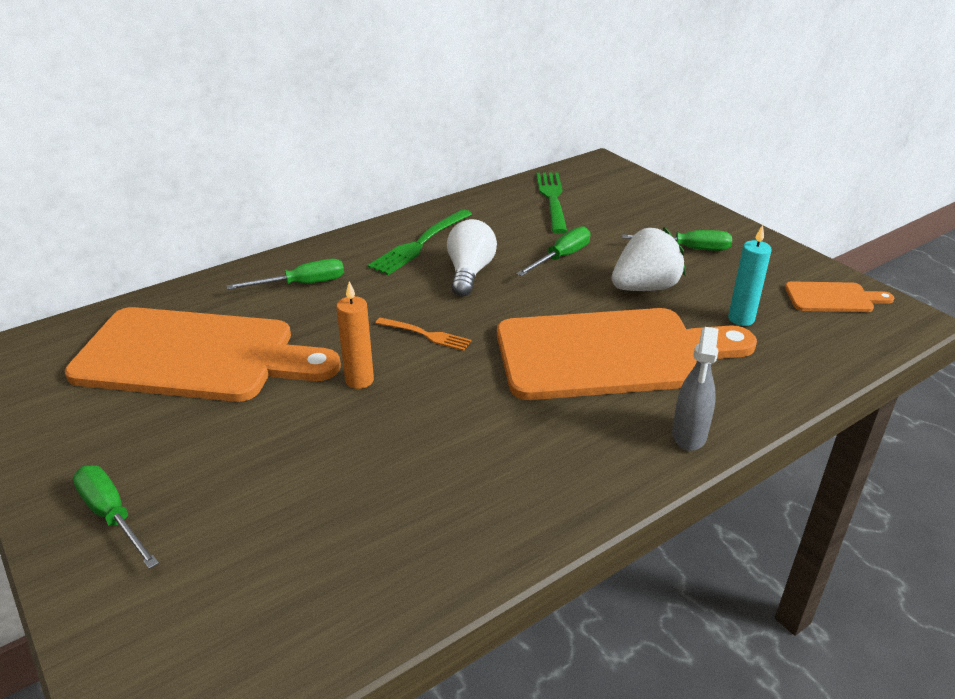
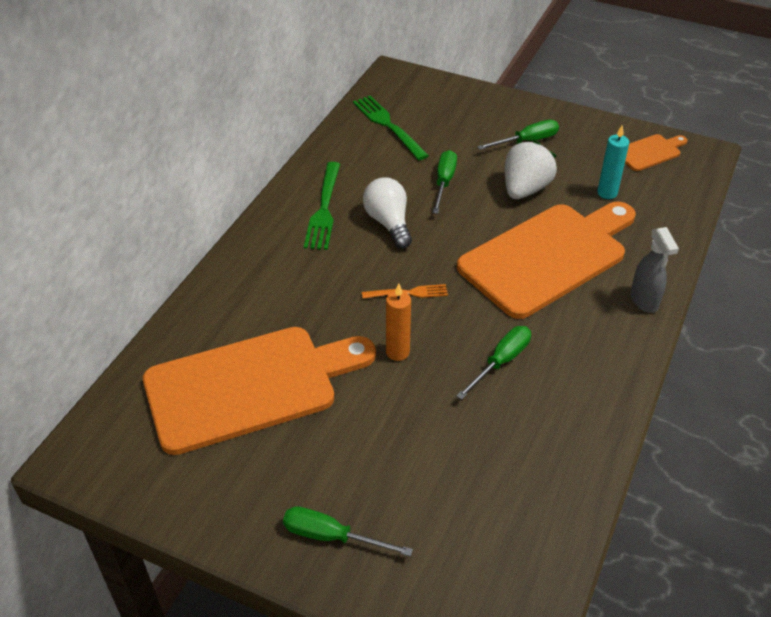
camera: 30 degrees left, 10 degrees up
green screwdriver [226,259,344,290] -> green screwdriver moved to [456,326,531,400]

